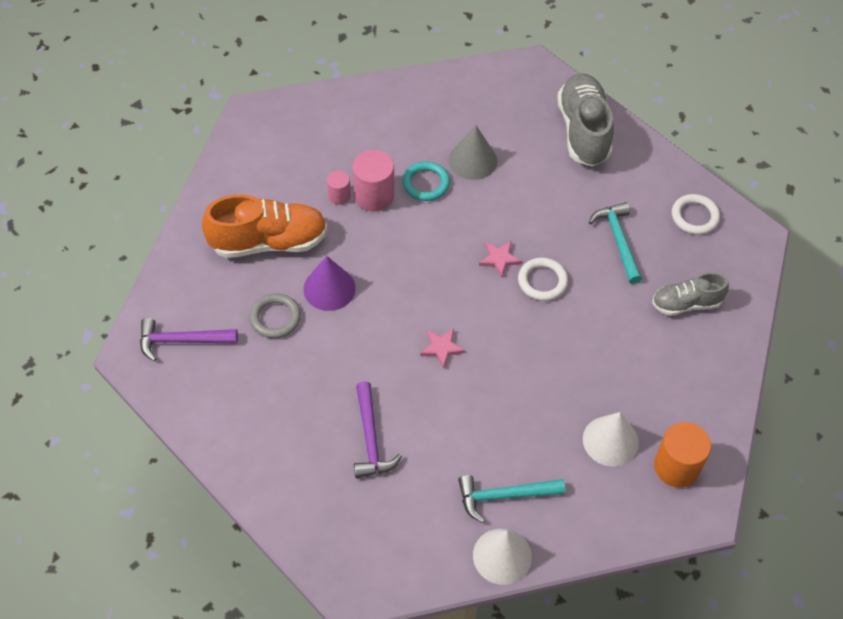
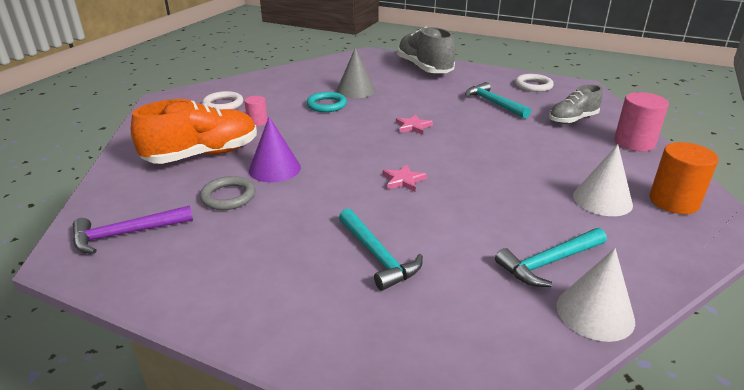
camera: 20 degrees left, 25 degrees down
pink cylinder [353,150,394,212] -> pink cylinder moved to [614,92,669,151]
purple hammer [354,381,402,478] -> turquoise hammer [339,209,423,291]
white ring [518,258,568,301] -> white ring moved to [202,91,243,110]

